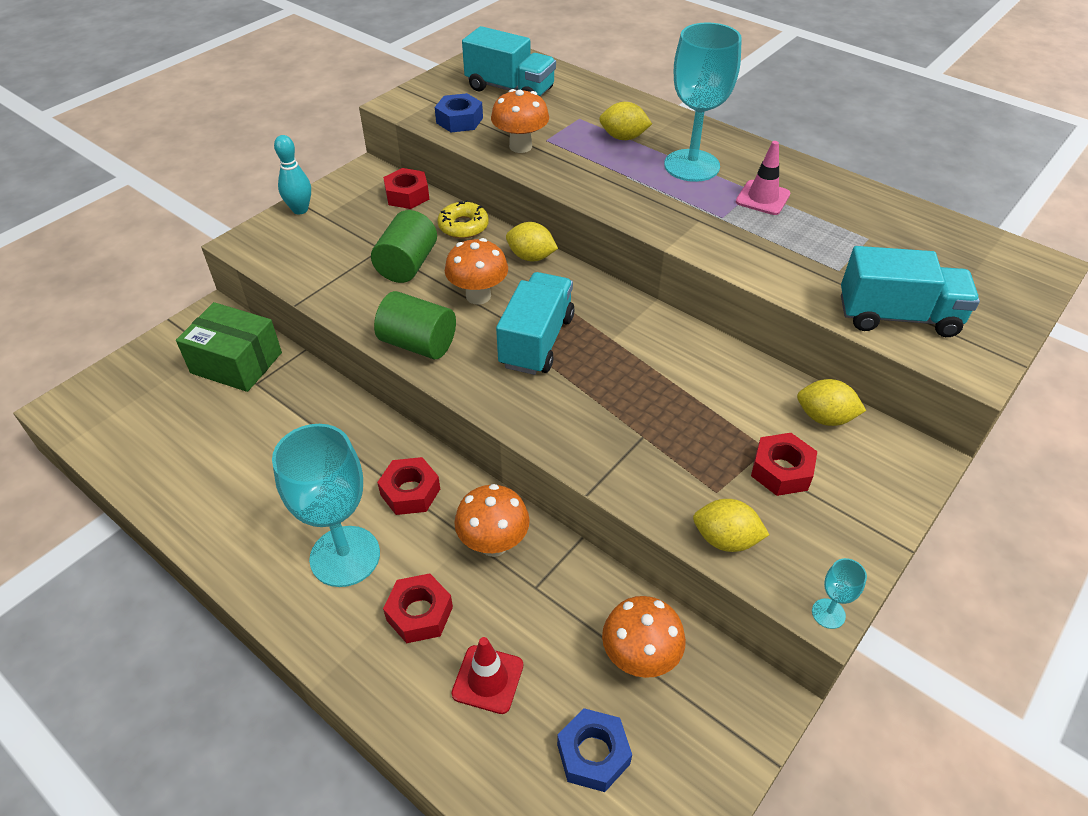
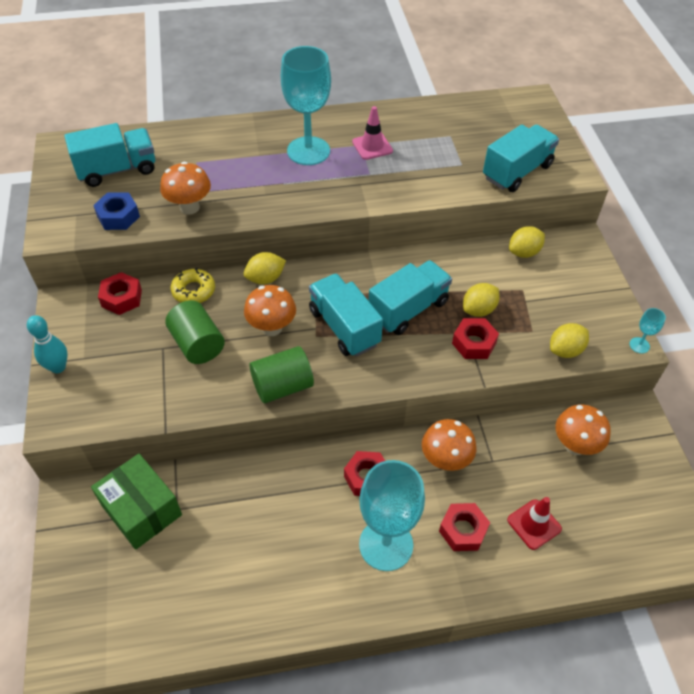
camera: 50 degrees left, 5 degrees up
green box [176,302,282,392] -> green box turned 75 degrees clockwise [91,454,182,550]
blue nut [557,708,632,792] -> none
yellow lemon [599,102,652,140] -> yellow lemon moved to [463,283,499,317]
red nut [751,433,817,496] -> red nut moved to [452,318,499,359]
none -> turquoise truck [369,260,452,335]

